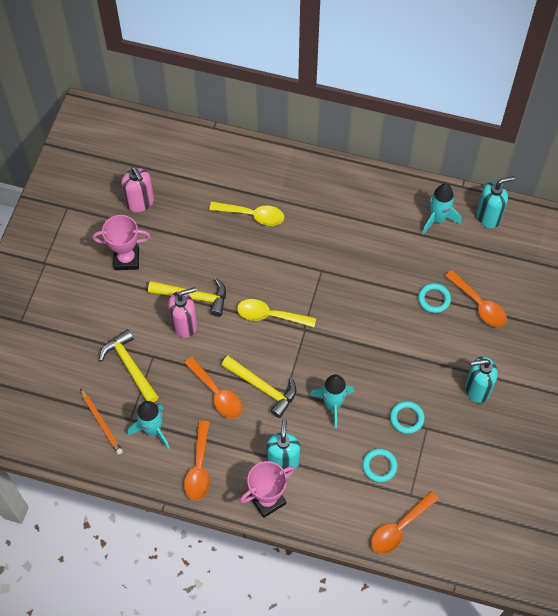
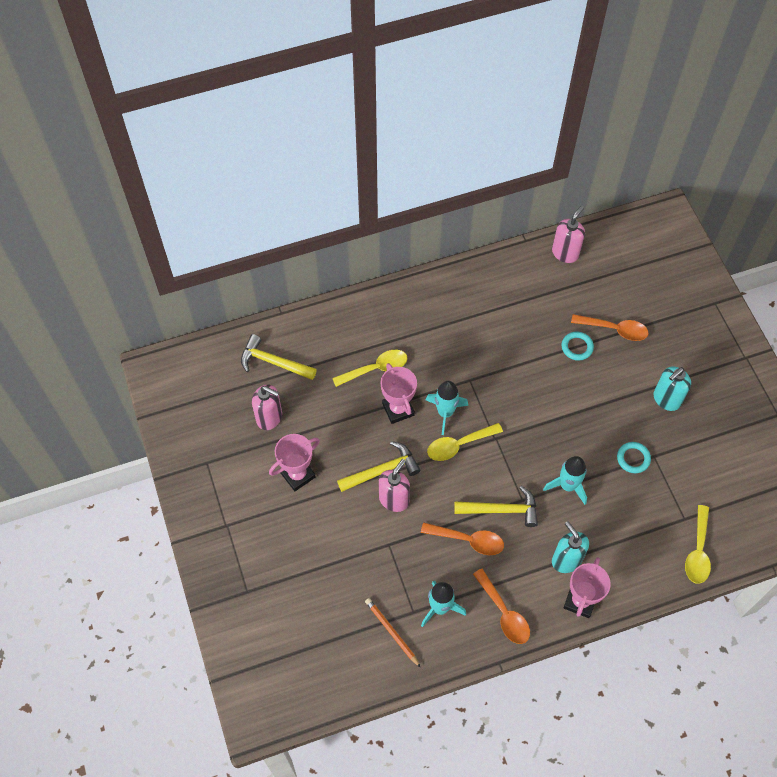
camera: 35 degrees left, 0 degrees up
orange pencil [80,388,123,455] -> orange pencil turned 150 degrees counterclockwise [365,598,420,667]
yellow hammer [99,329,158,403] -> yellow hammer moved to [241,334,317,380]
turquoise ring [362,448,398,482] -> none
orange spoon [371,491,439,554] -> yellow spoon [685,505,711,584]
turquoise rocket [422,183,461,235] -> turquoise rocket moved to [426,381,468,435]
turquoise soap dispenser [477,176,515,228] -> pink soap dispenser [552,206,585,263]
none -> pink trophy [381,363,417,424]

